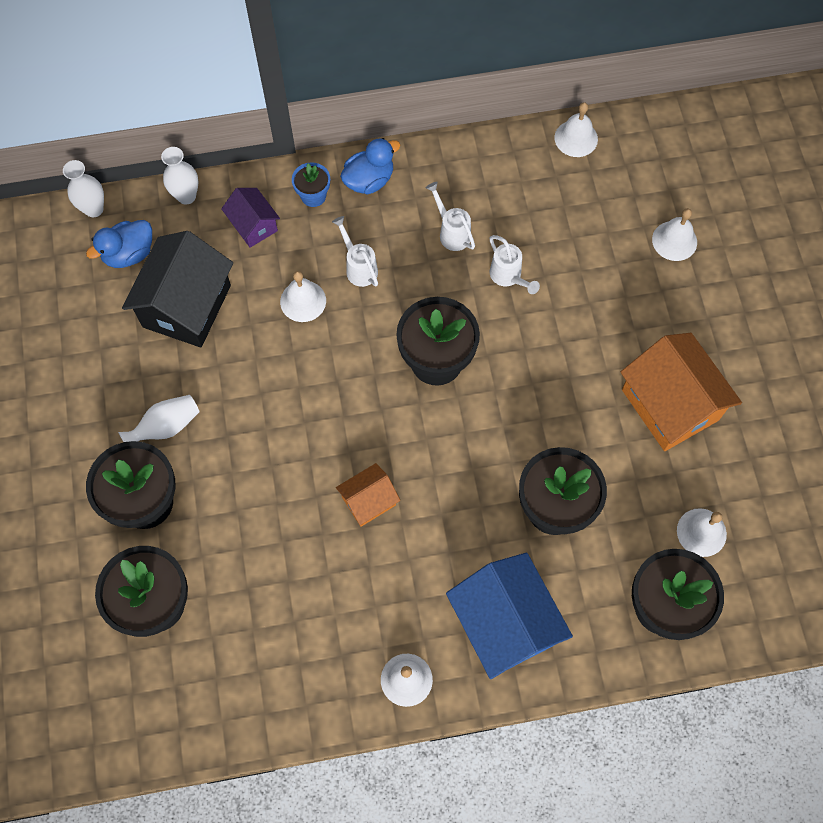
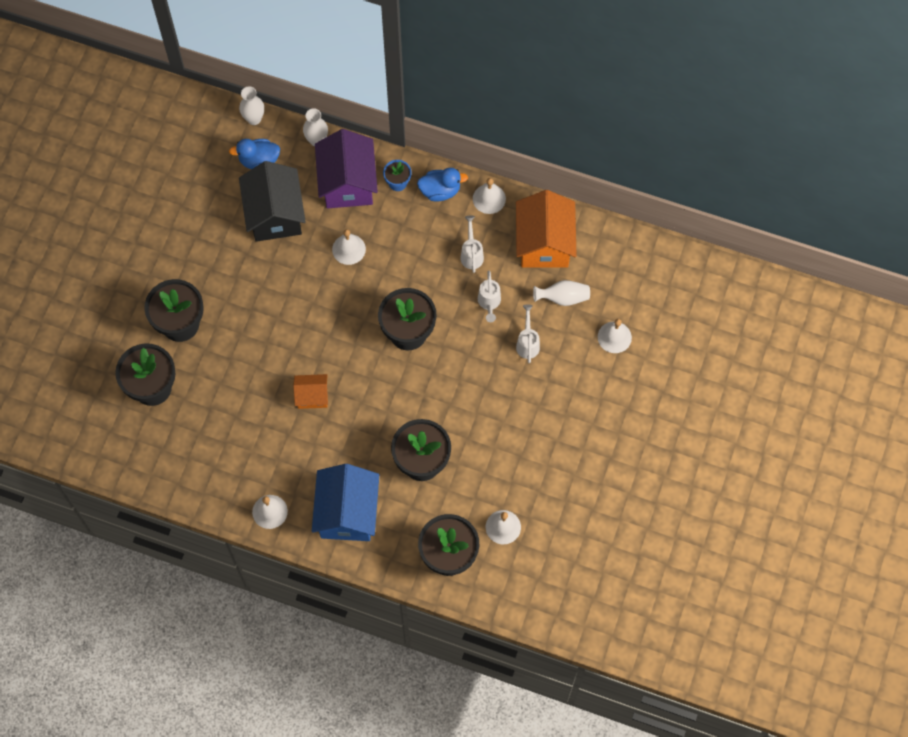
camera: 30 degrees right, 0 degrees up
white vase [118,395,200,442] -> white vase moved to [533,280,590,306]
black house [122,231,233,348] -> black house turned 60 degrees counterclockwise [239,161,306,242]
purple house [221,188,280,248] -> purple house [315,129,378,208], size x1.89
white watering can [332,216,378,287] -> white watering can moved to [516,304,540,363]
white bell [554,102,598,157] -> white bell moved to [473,178,506,214]
orange house [621,333,742,451] -> orange house moved to [516,190,577,268]

